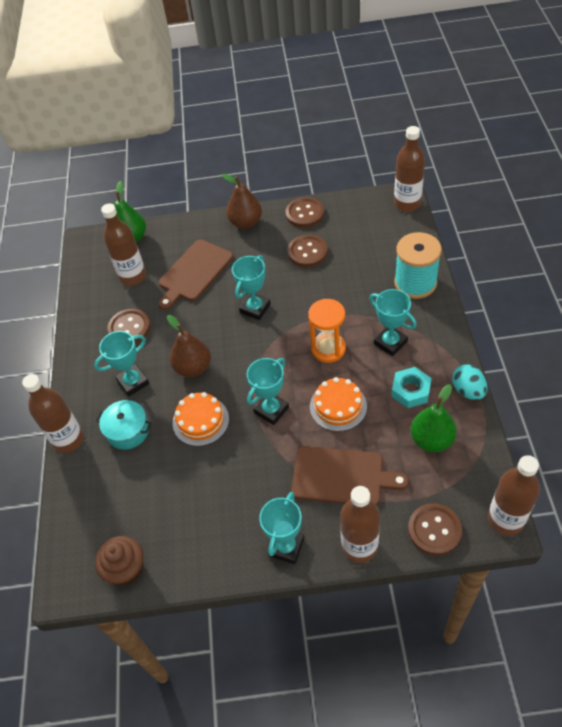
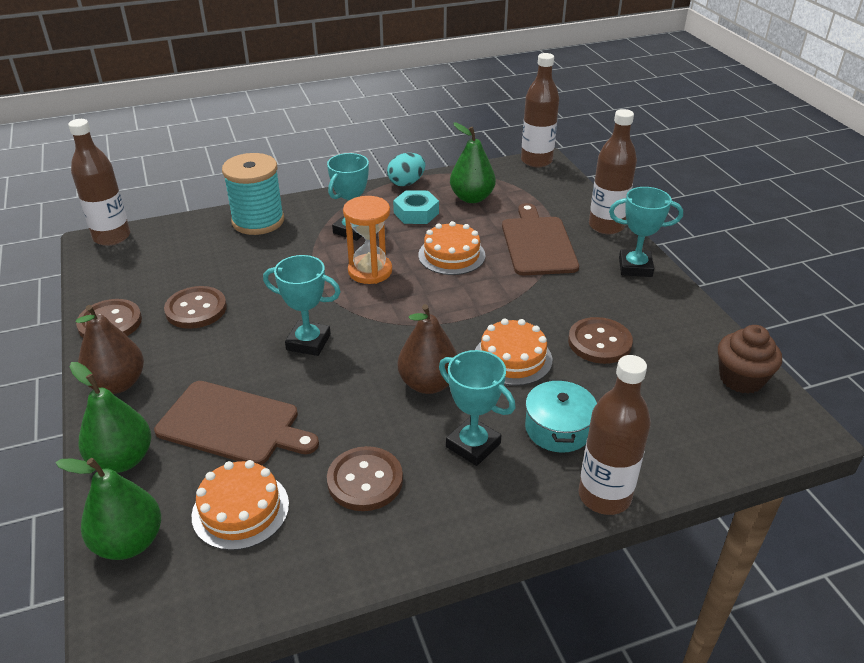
camera: 110 degrees left, 15 degrees down
brown bottle [101,204,146,286] -> orange cake [192,460,289,550]
turquoise trophy [247,358,289,425] -> none
brown button [408,503,462,556] -> brown button moved to [568,317,633,364]
none -> green pear [70,362,151,473]

